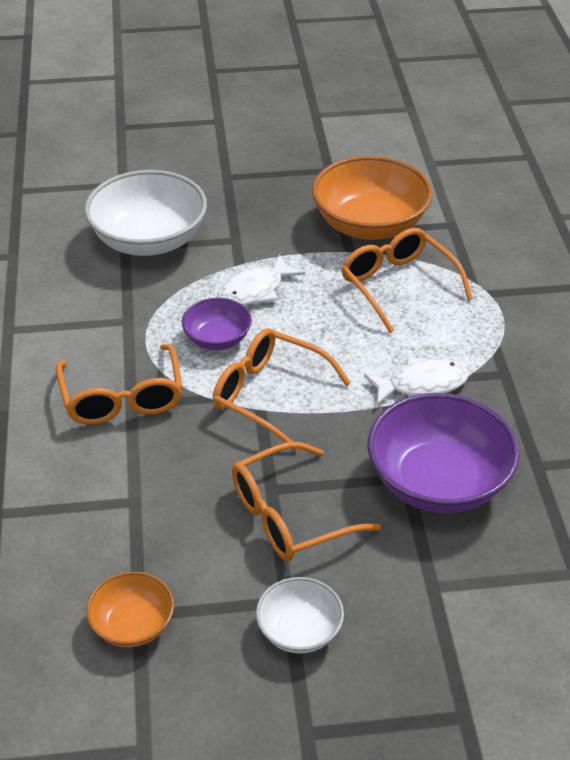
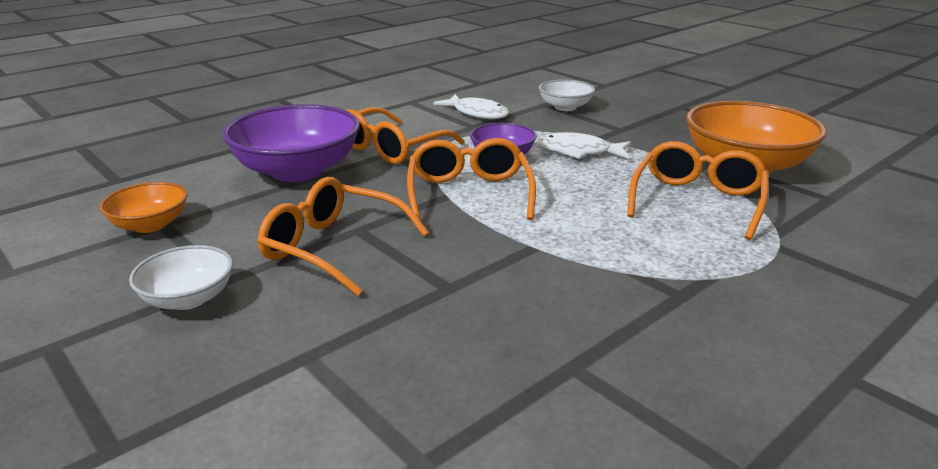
camera: 55 degrees right, 15 degrees down
white bowl [84,170,207,256] -> white bowl [539,79,595,111], size x0.53
white fish [364,357,469,405] -> white fish moved to [434,94,509,119]
purple bowl [367,393,519,513] -> purple bowl moved to [222,104,360,182]

